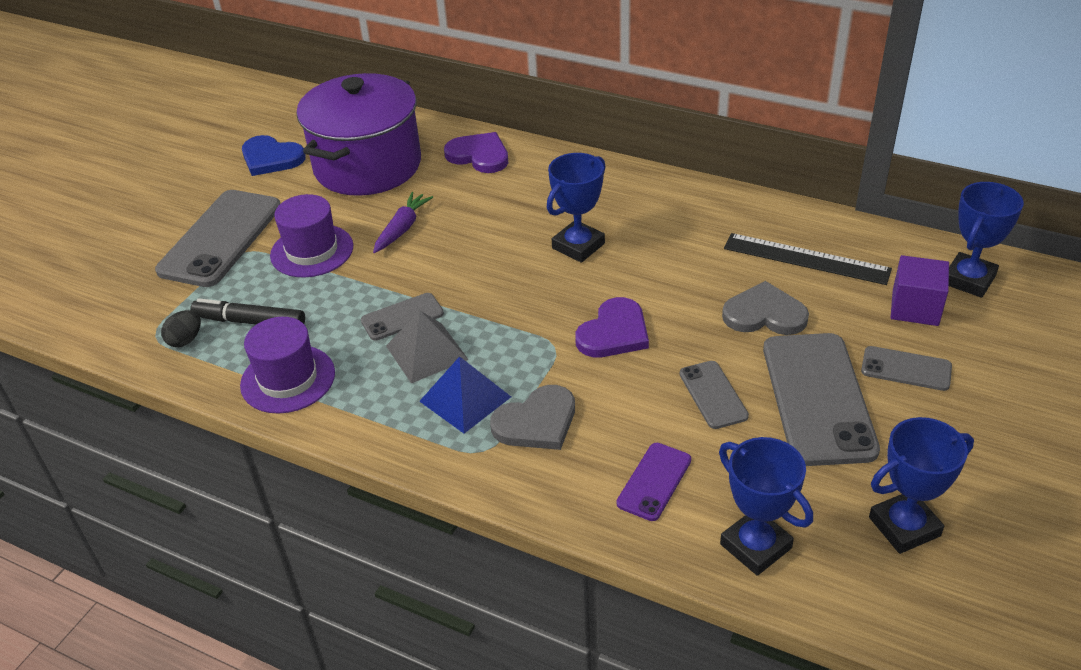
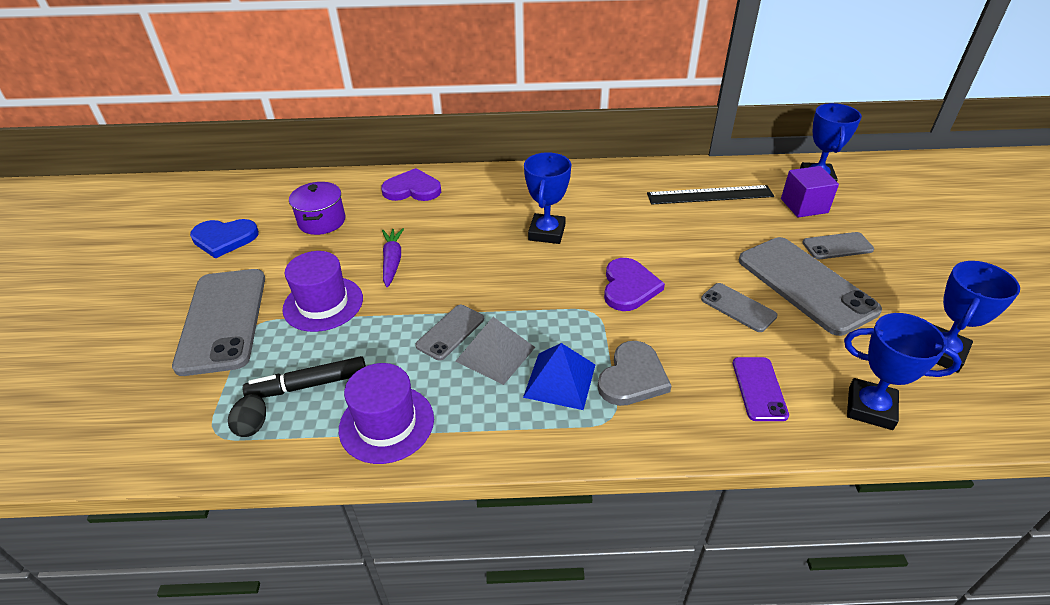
camera: 30 degrees left, 0 degrees up
purple pot [296,73,421,196] -> purple pot [289,182,345,235], size x0.48
grey heart [722,281,809,335] -> none

